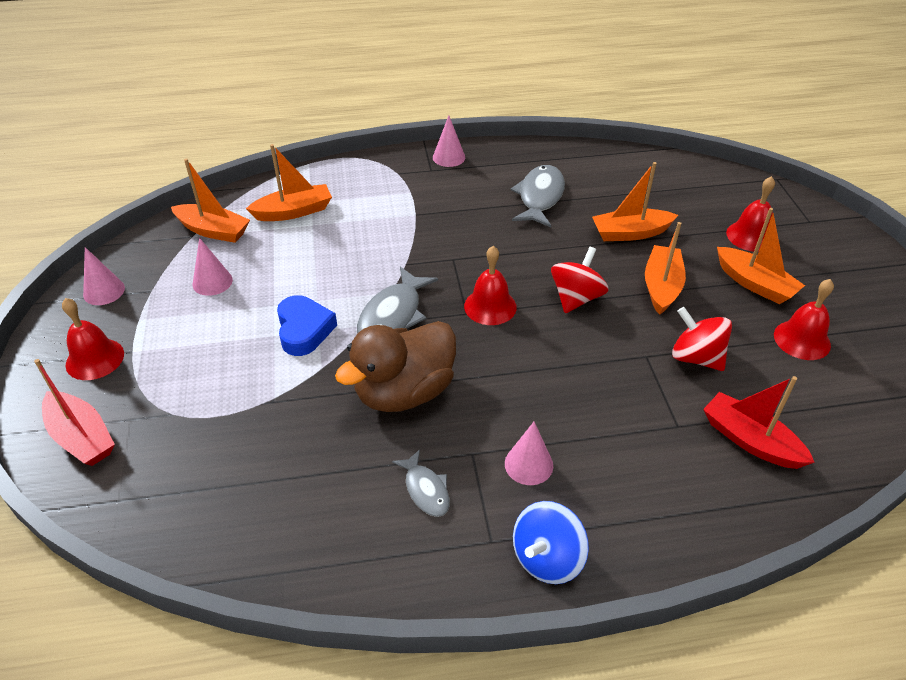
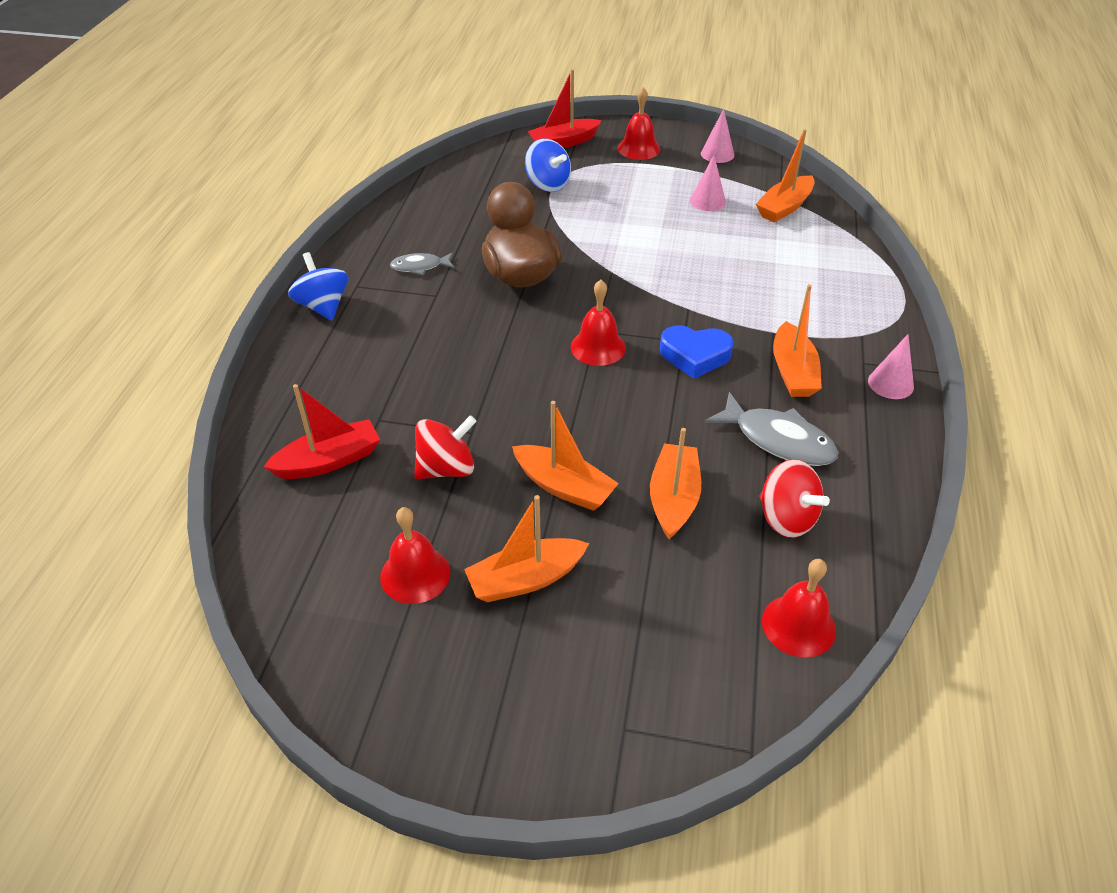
camera: 110 degrees right, 0 degrees up
orange boat [246,144,332,221] -> orange boat moved to [773,284,822,397]
blue heart [277,295,337,356] -> blue heart moved to [660,325,734,379]
grey fish [357,267,438,334] -> none
pink cone [505,422,553,485] -> none
red spinning top [551,247,609,313] -> red spinning top moved to [760,459,830,538]
red bell [726,176,775,252] -> red bell moved to [762,559,836,658]
none -> blue spinning top [525,138,571,192]

